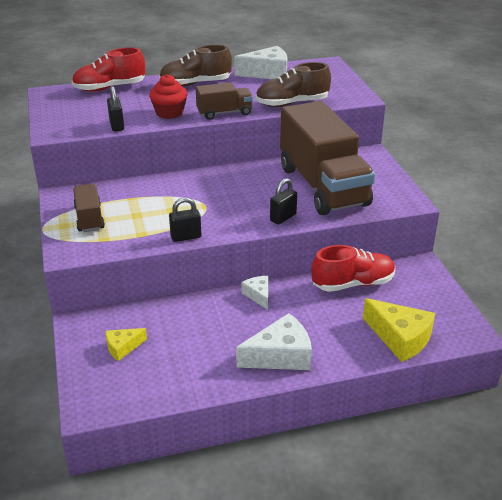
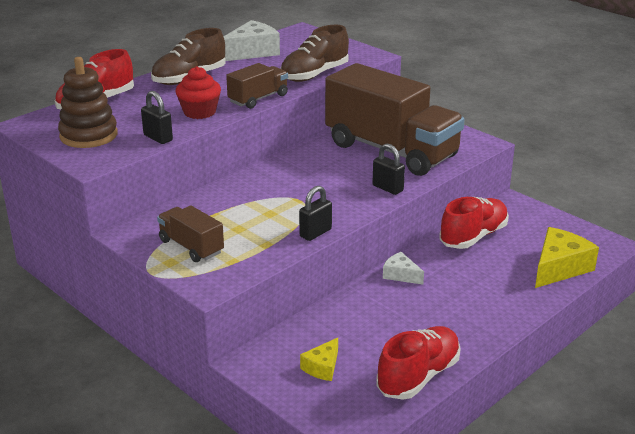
camera: 30 degrees left, 5 degrees down
white cheese [236,313,312,370] -> none
black padlock [270,178,297,225] -> black padlock turned 60 degrees counterclockwise [372,144,405,195]
yellow cheese [363,298,435,362] -> yellow cheese turned 60 degrees counterclockwise [535,227,599,288]
none -> brown stacking toy [58,57,118,148]
none -> red shoe [377,326,461,400]

